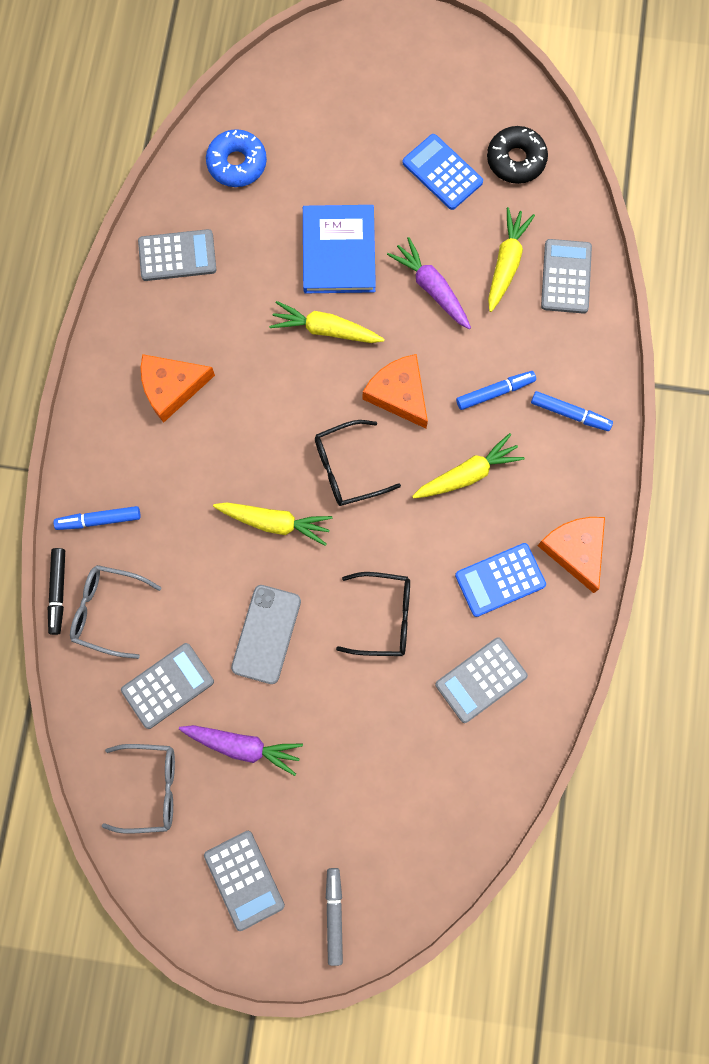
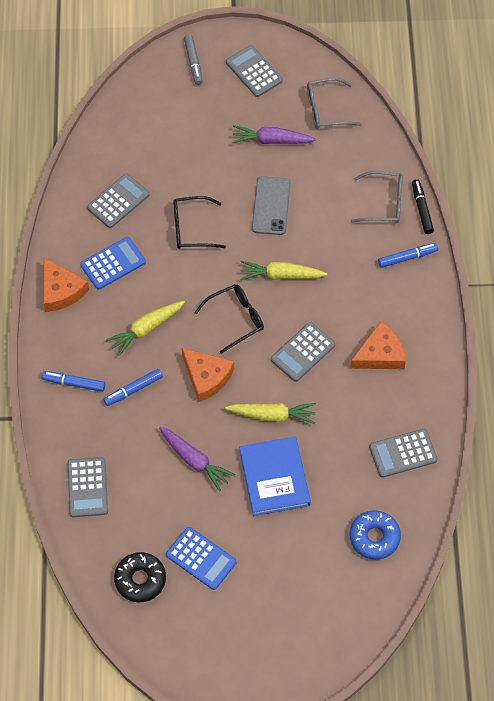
camera: 170 degrees right, 15 degrees down
grey calculator [121,643,214,729] -> grey calculator moved to [271,322,335,382]
yellow carrot [488,207,535,312] -> none

